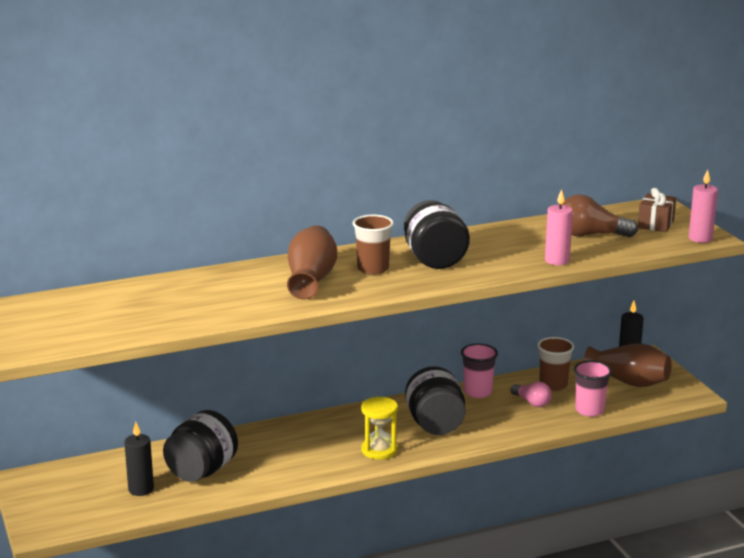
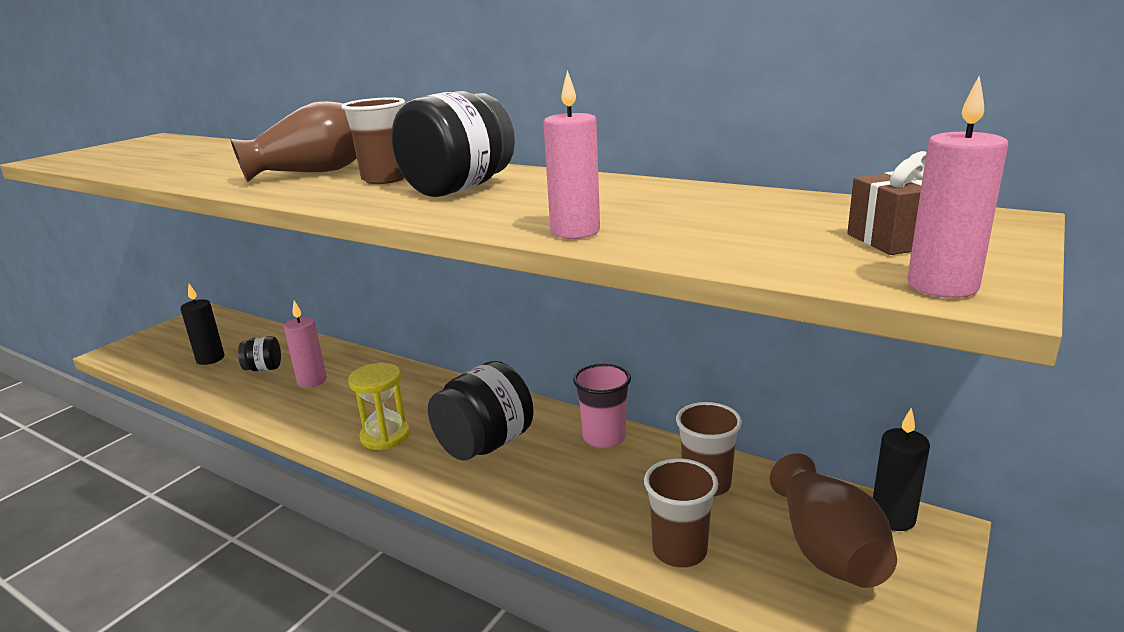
camera: 55 degrees right, 0 degrees up
black jar [163,410,238,482] -> black jar [238,336,281,371], size x0.52
pink light bulb [510,382,552,407] -> none
brown light bulb [562,194,638,237] -> none
pink cup [574,361,612,417] -> brown cup [644,458,718,567]
none -> pink candle [284,301,327,388]

